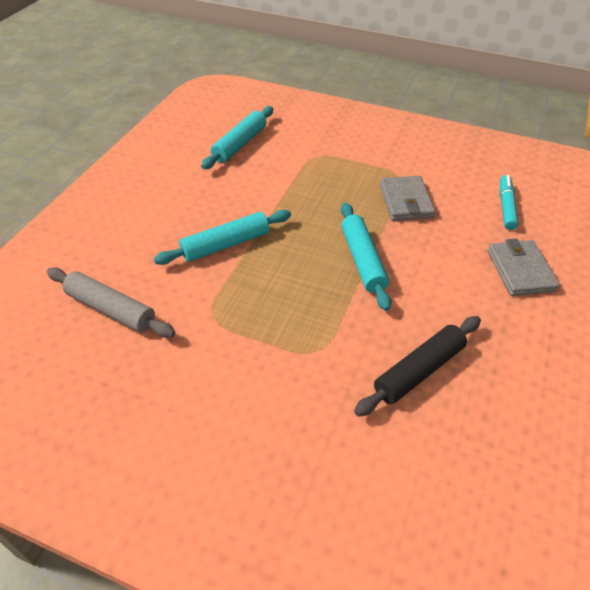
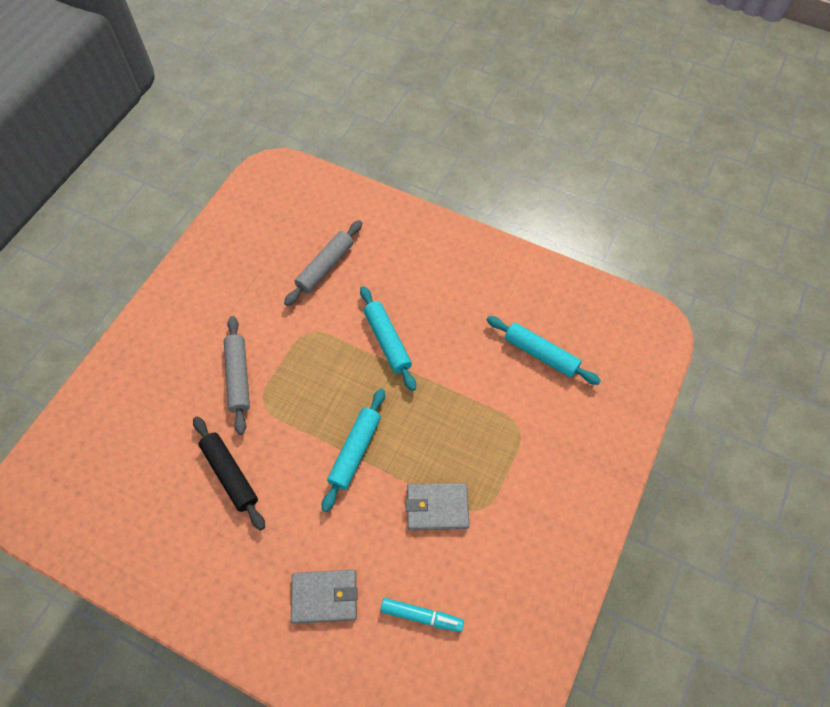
camera: 95 degrees right, 15 degrees up
turquoise rolling pin [341,203,391,311] -> turquoise rolling pin turned 60 degrees counterclockwise [322,389,385,512]
none -> grey rolling pin [224,316,250,435]

